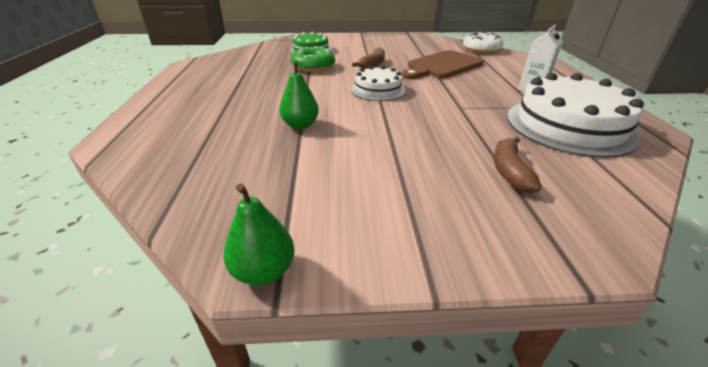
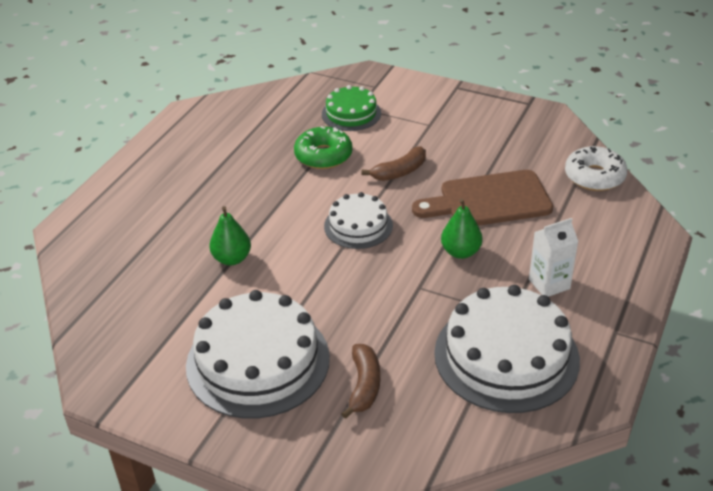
camera: 30 degrees right, 5 degrees up
green pear [223,183,294,286] -> green pear moved to [441,198,483,259]
brown banana [494,137,542,193] -> brown banana turned 150 degrees clockwise [342,344,380,419]
none -> white cake [186,290,330,419]

